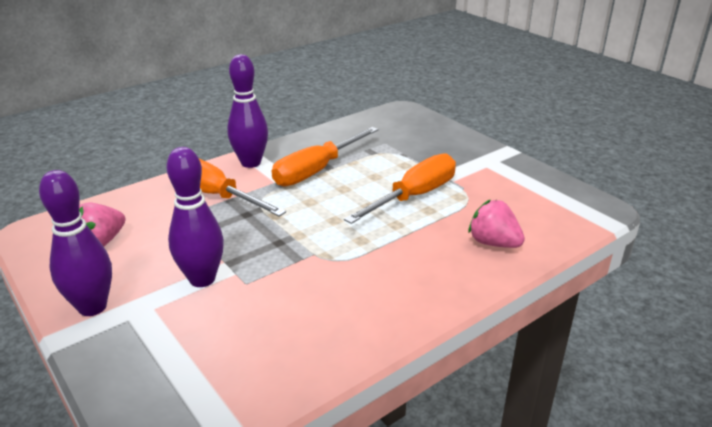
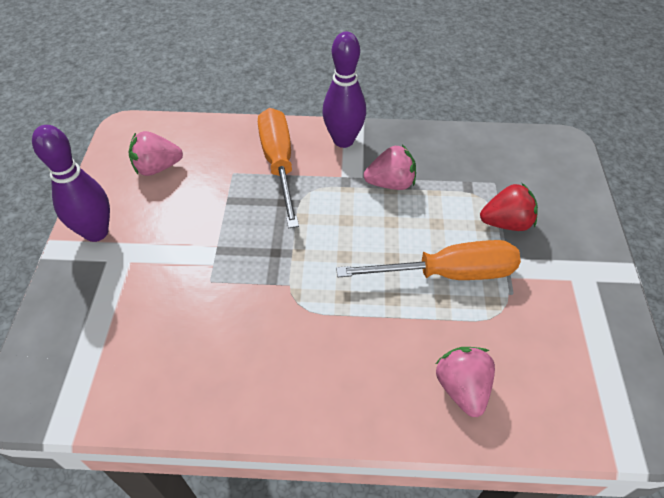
camera: 40 degrees right, 20 degrees up
purple bowling pin [166,147,224,287] -> none
orange screwdriver [272,127,379,186] -> pink strawberry [364,145,416,190]
none -> red strawberry [480,183,538,231]

